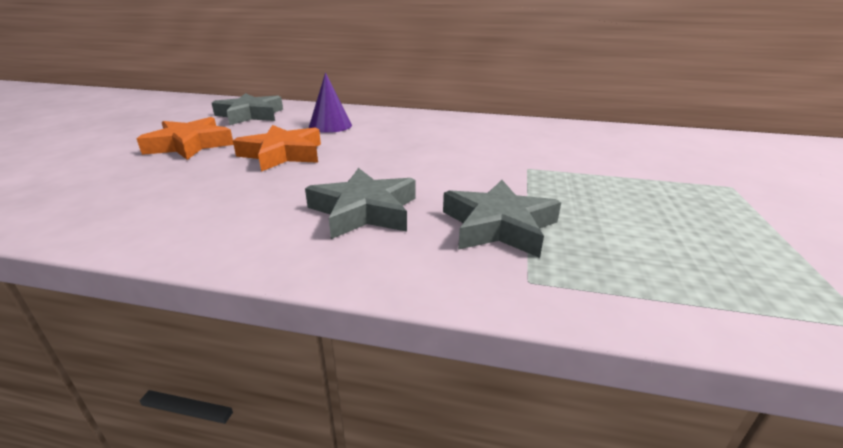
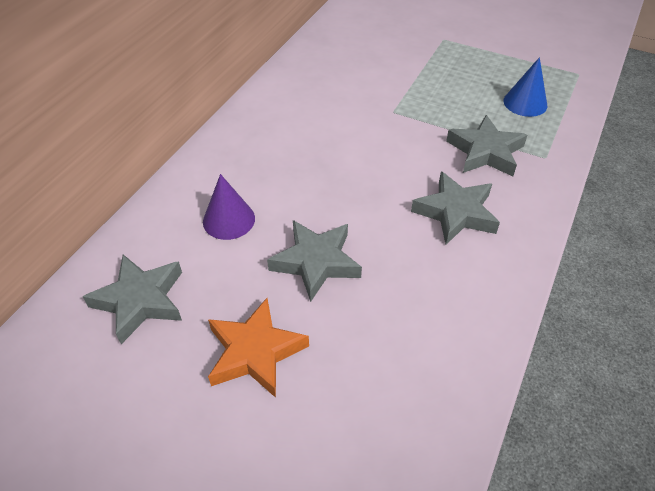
camera: 75 degrees left, 20 degrees up
orange star [233,125,321,172] -> grey star [267,220,362,302]
none -> blue cone [503,57,547,117]

